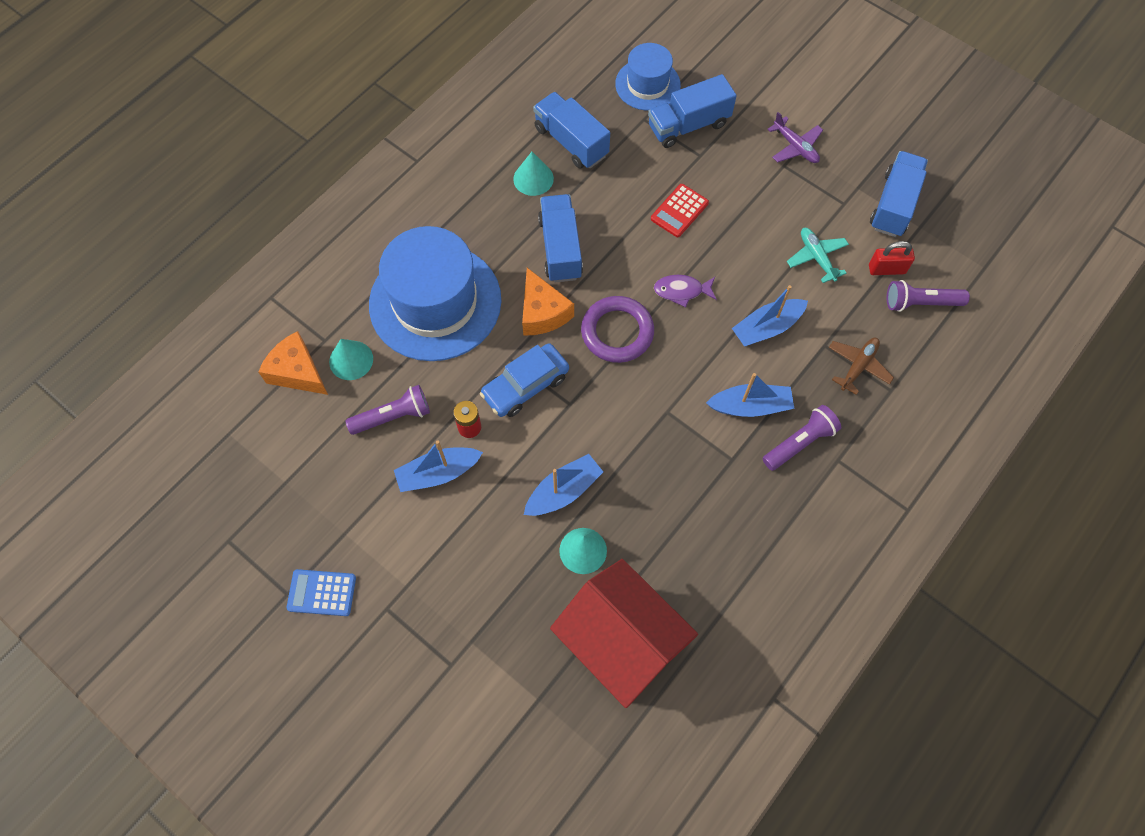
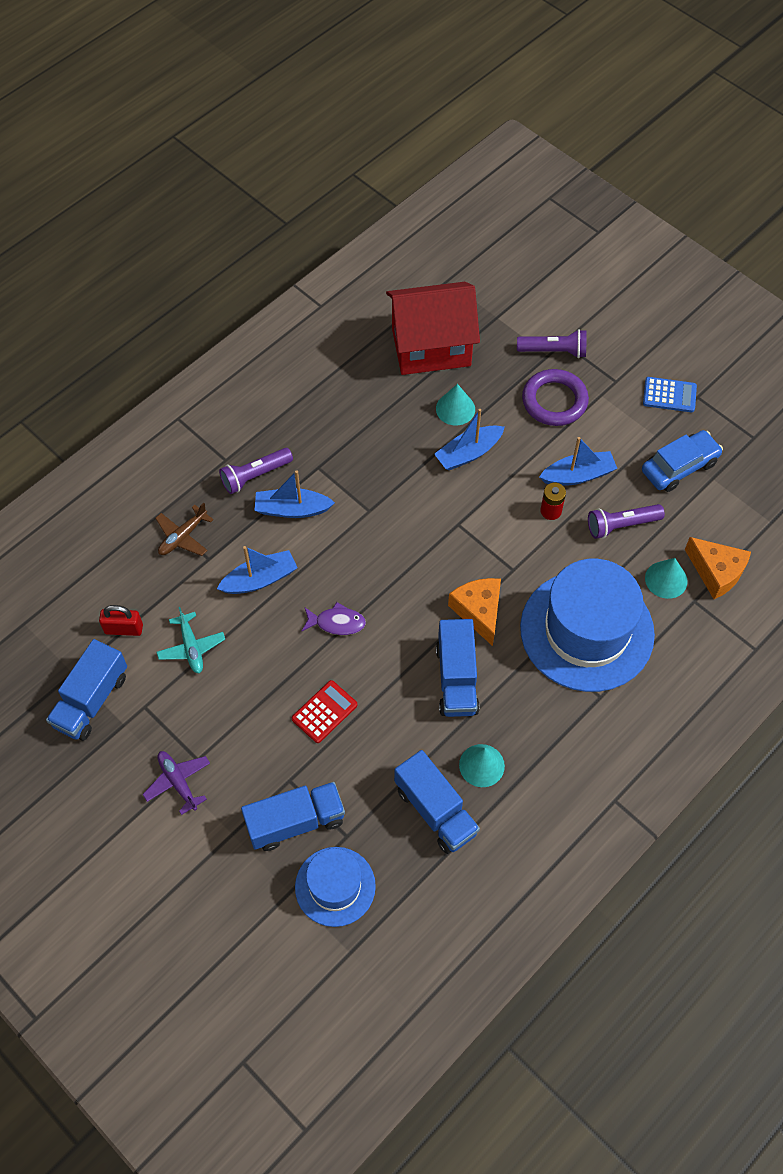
camera: 175 degrees left, 5 degrees down
blue car [480,343,569,417] -> blue car moved to [642,430,723,492]
red house [550,559,698,708] -> red house turned 60 degrees counterclockwise [386,282,480,375]
purple ring [581,296,654,363] -> purple ring moved to [522,369,589,426]
purple flashlight [887,280,970,312] -> purple flashlight moved to [517,329,587,358]

